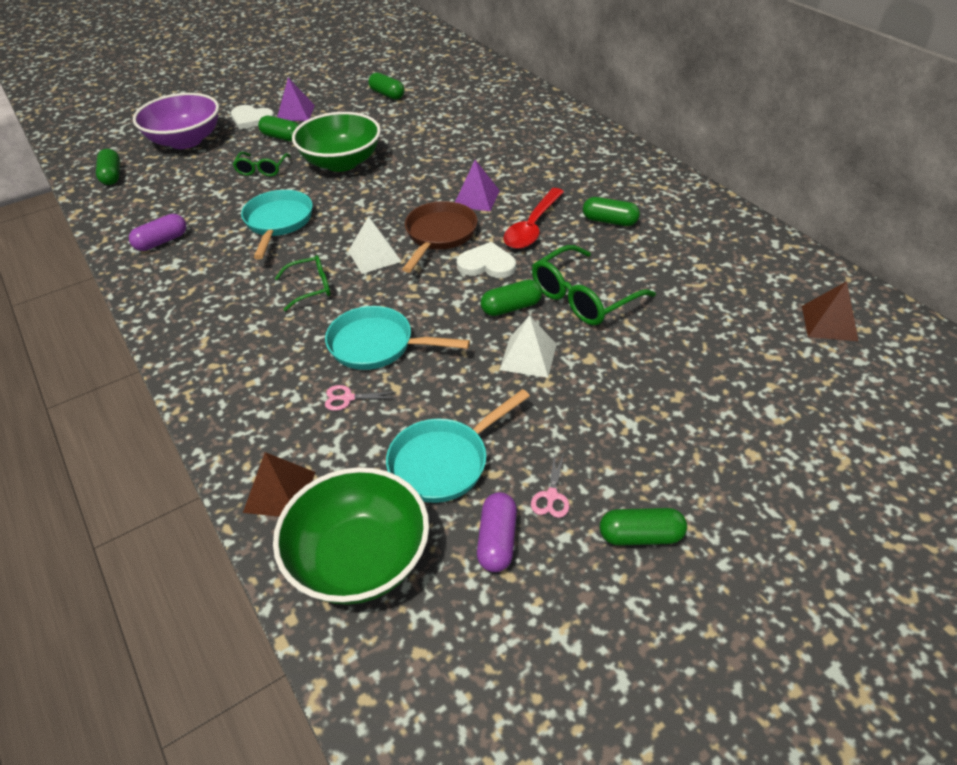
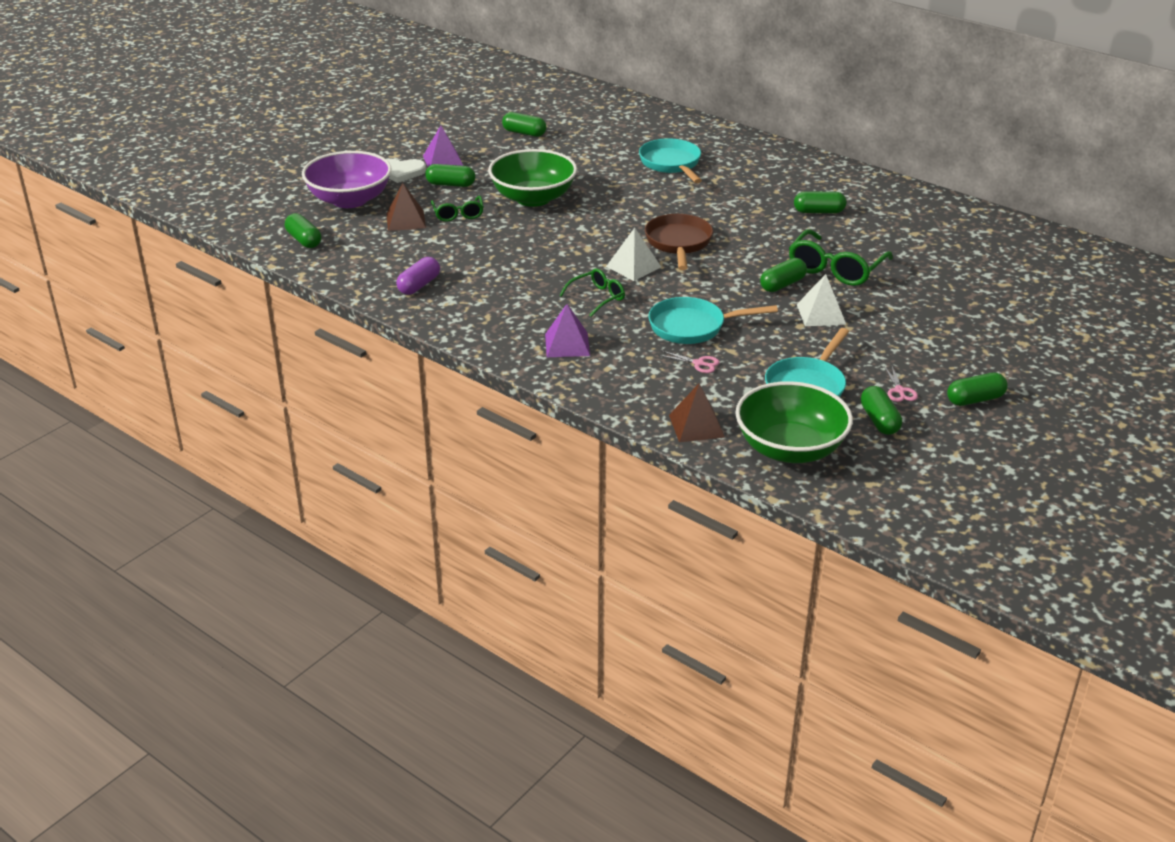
camera: 20 degrees left, 10 degrees down
turquoise pan [241,190,313,260] -> turquoise pan moved to [639,138,702,183]
pink scissors [325,385,397,411] -> pink scissors turned 135 degrees counterclockwise [658,351,720,373]
purple pyramid [455,160,500,211] -> purple pyramid moved to [545,304,590,357]
white heart [457,242,516,278] -> none
purple capsule [477,492,517,572] -> green capsule [861,386,902,435]
red spoon [504,188,564,249] -> none
brown pyramid [802,281,859,341] -> brown pyramid moved to [386,183,426,231]

